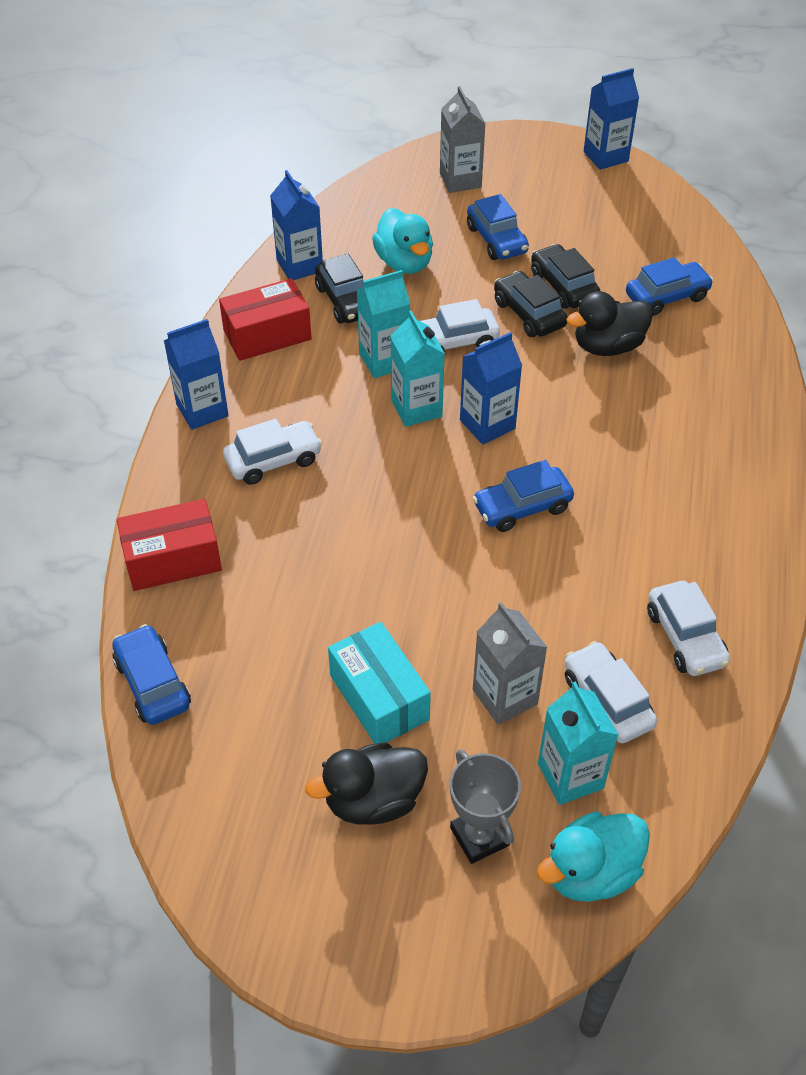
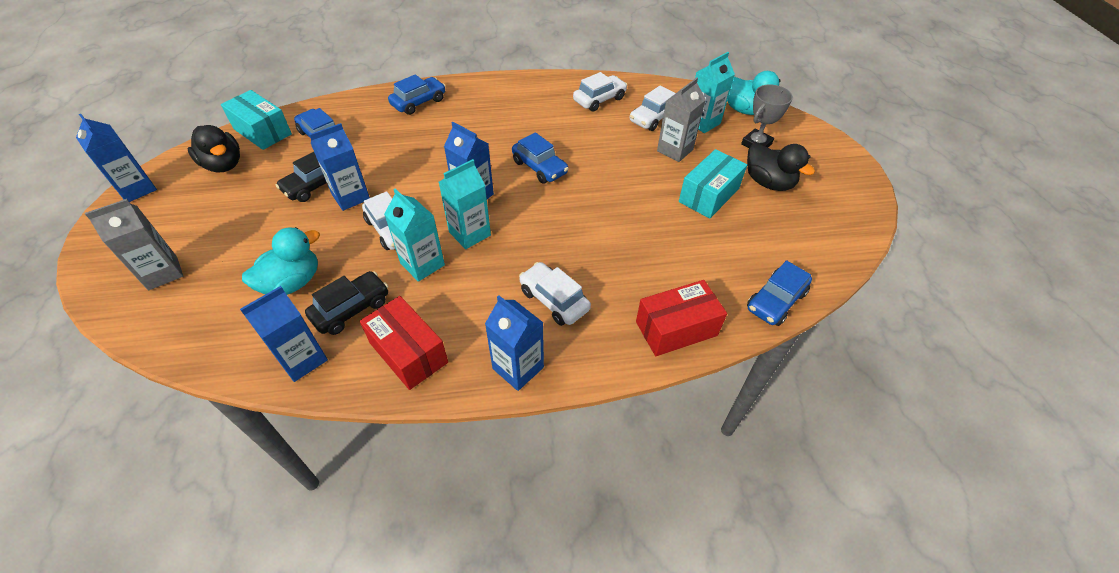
camera: 110 degrees left, 0 degrees up
red box [116,499,222,591] -> red box turned 75 degrees counterclockwise [636,280,727,356]
blue car [467,194,529,260] -> blue car moved to [388,74,445,115]
black car [494,271,567,337] -> blue carton [309,123,370,211]
black duck [566,291,653,356] -> black duck moved to [187,125,240,173]
none -> turquoise box [221,90,292,150]

